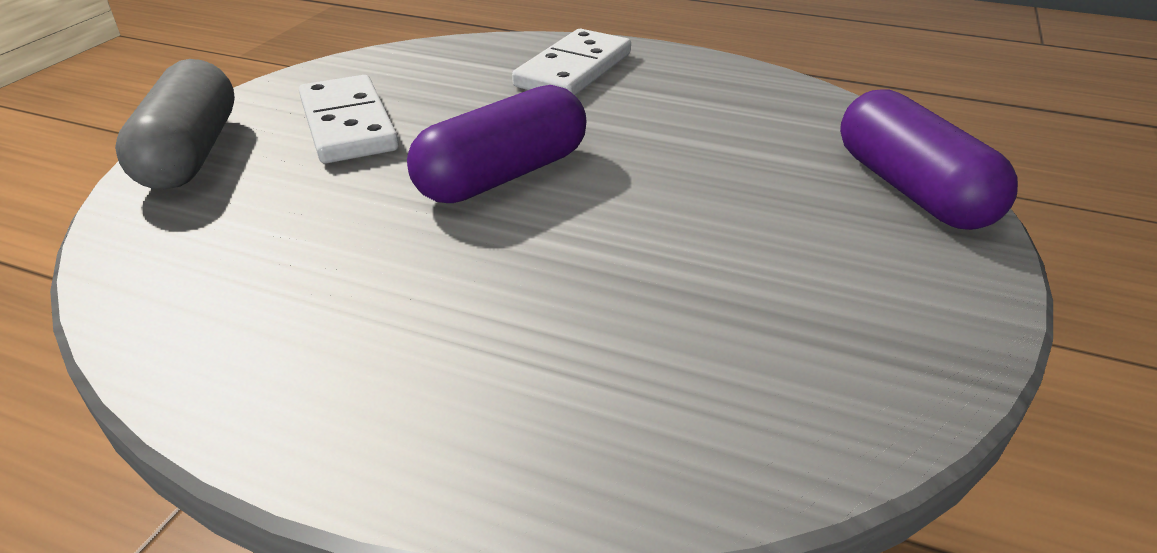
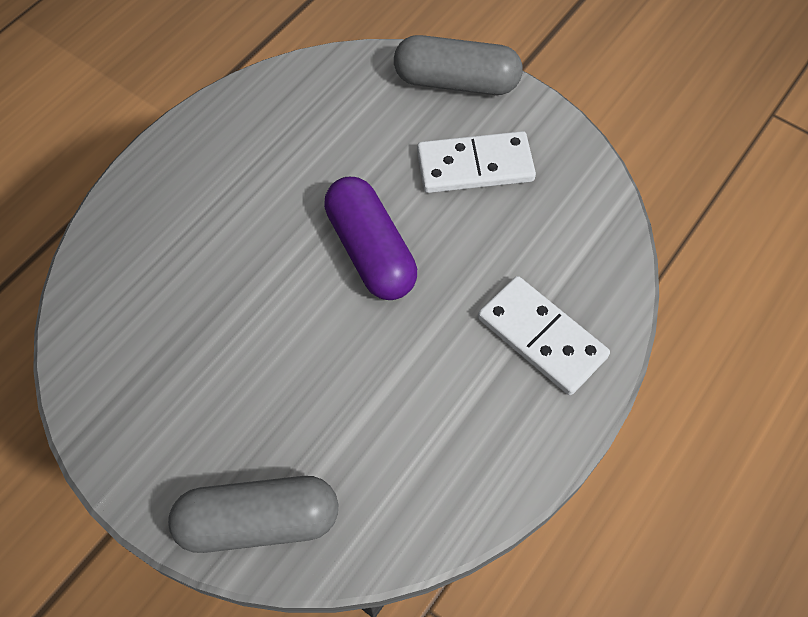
camera: 105 degrees right, 25 degrees up
purple capsule [840,89,1018,230] -> grey capsule [168,476,339,553]

